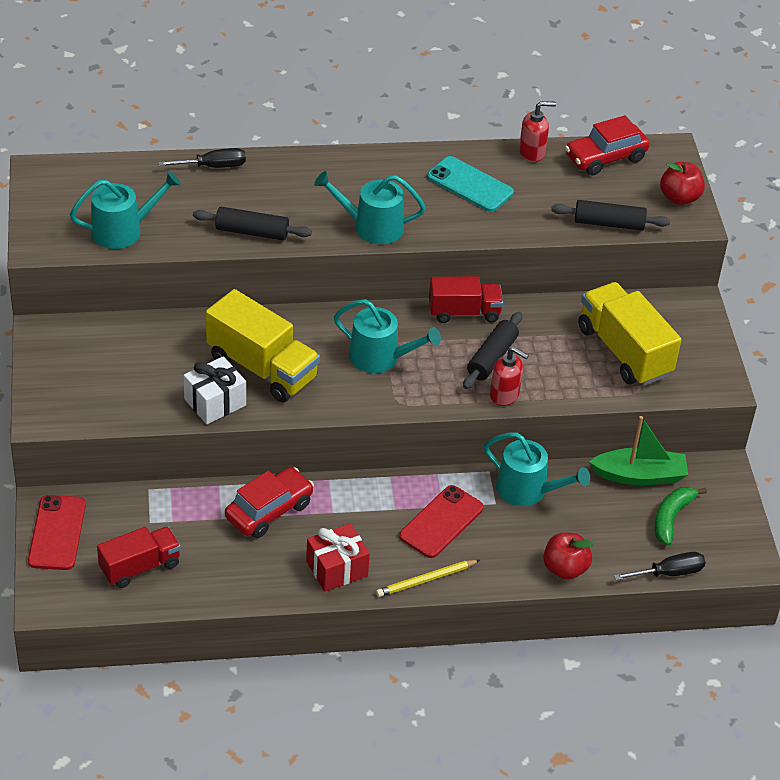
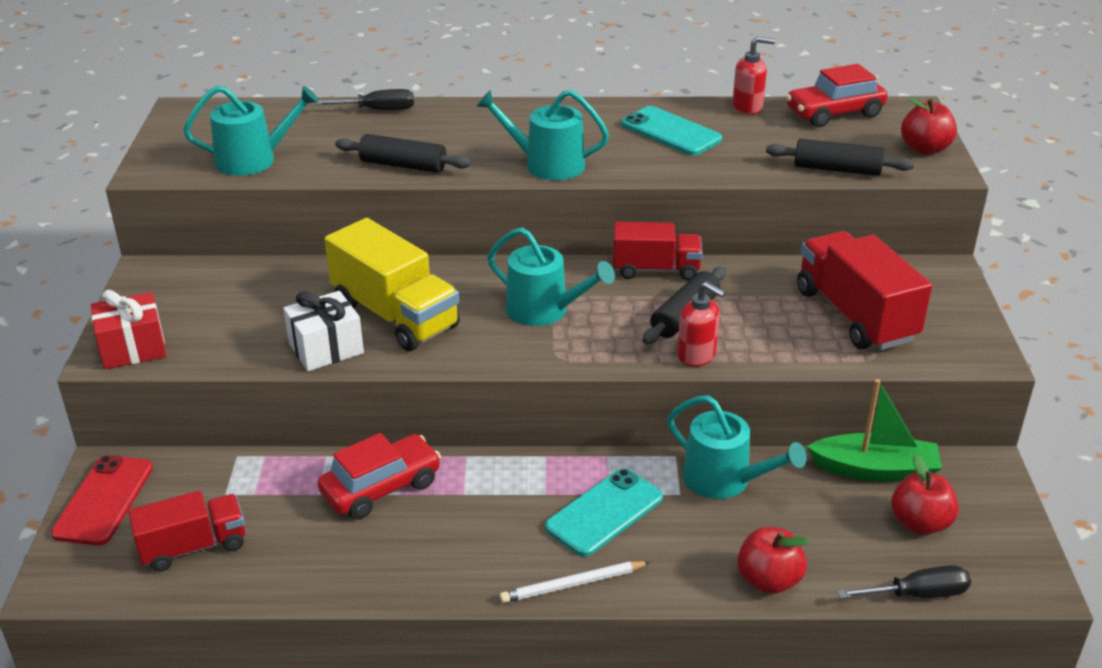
camera: 10 degrees right, 10 degrees down
red gift [306,523,370,592] -> red gift moved to [91,290,166,370]
yellow pencil [376,560,480,597] -> white pencil [500,561,650,603]
red phone [399,485,484,558] -> turquoise phone [545,468,663,557]
yellow truck [578,282,682,386] -> red truck [797,231,932,350]
green banana [654,487,707,546] -> red apple [891,454,959,535]

